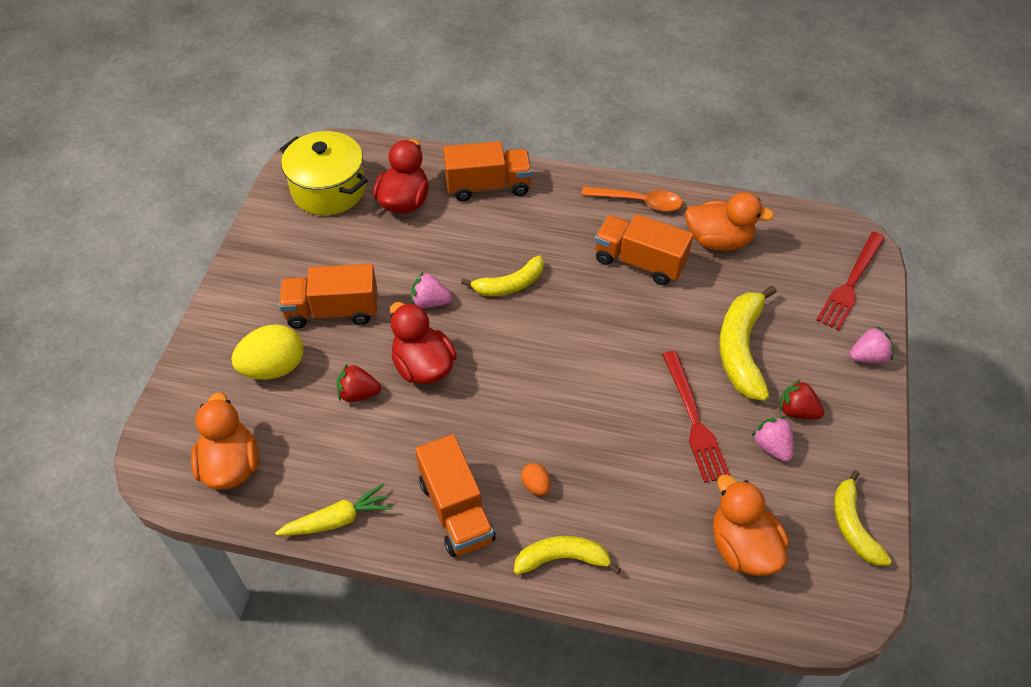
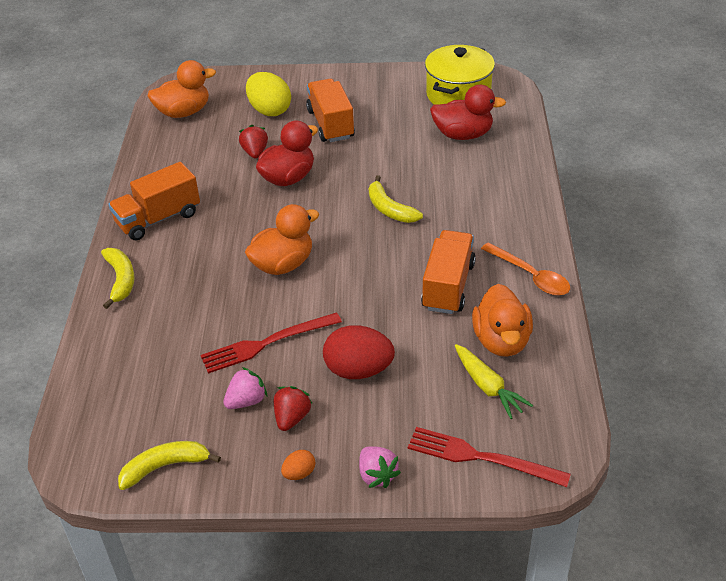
camera: 80 degrees right, 10 degrees down
yellow carrot [275,483,393,536] -> yellow carrot moved to [455,344,533,419]
pink strawberry [411,272,452,308] -> none
orange truck [443,141,532,201] -> none
orange egg [521,463,551,496] -> orange egg moved to [281,450,315,480]
orange spoon [581,186,683,212] -> orange spoon turned 45 degrees counterclockwise [481,242,570,296]
orange duck [713,474,789,576] -> orange duck moved to [245,204,319,275]
yellow banana [719,285,777,401] -> red egg [323,325,395,379]

